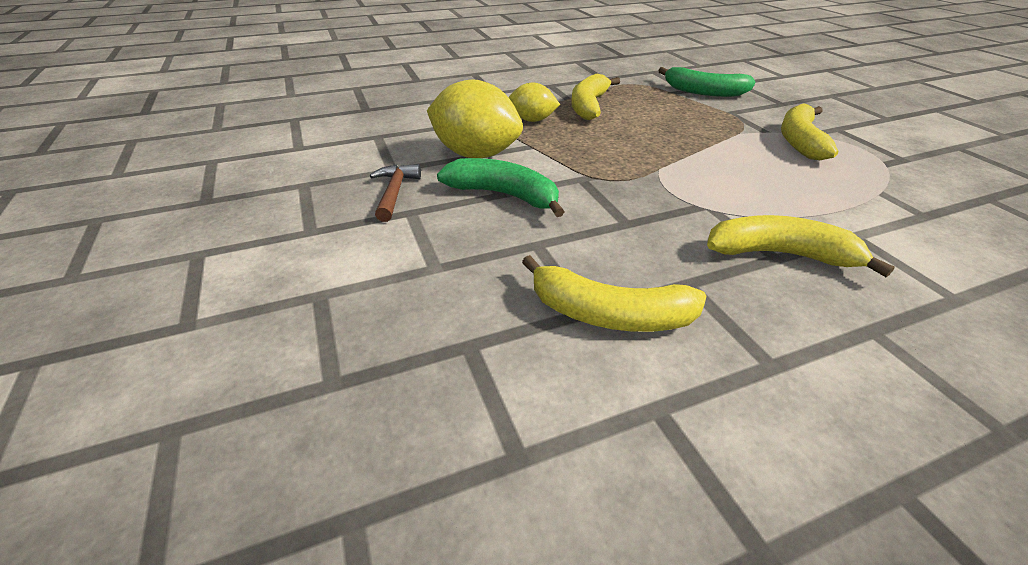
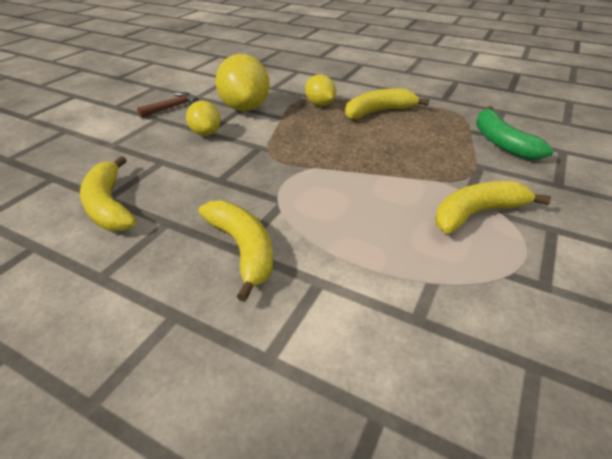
camera: 50 degrees right, 0 degrees up
green banana [437,158,564,217] -> yellow lemon [186,101,221,136]

